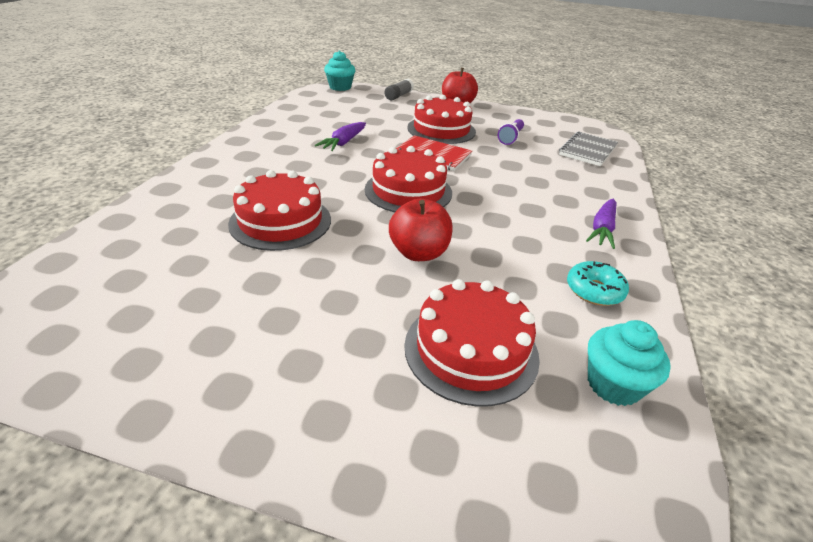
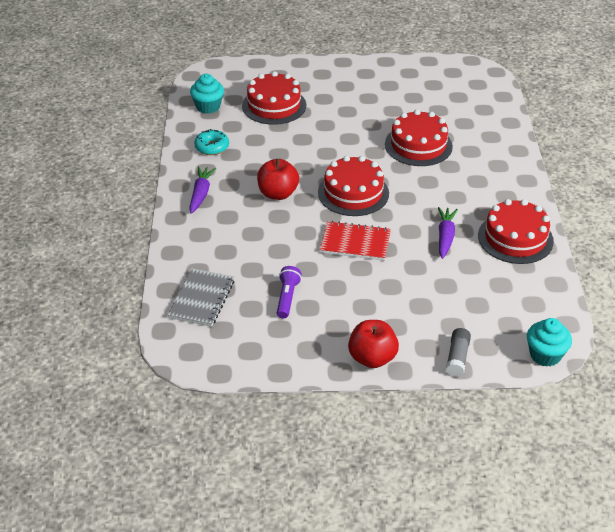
camera: 165 degrees right, 5 degrees up
red apple [389,199,453,261] -> red apple moved to [257,159,299,200]
red cake [407,95,476,144] -> red cake moved to [478,199,554,264]

